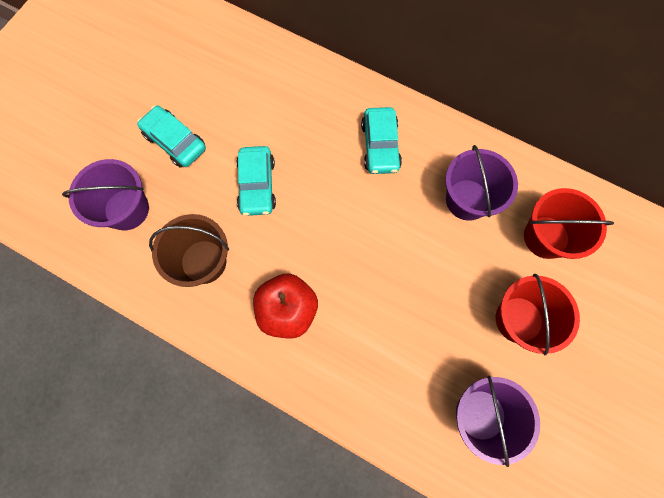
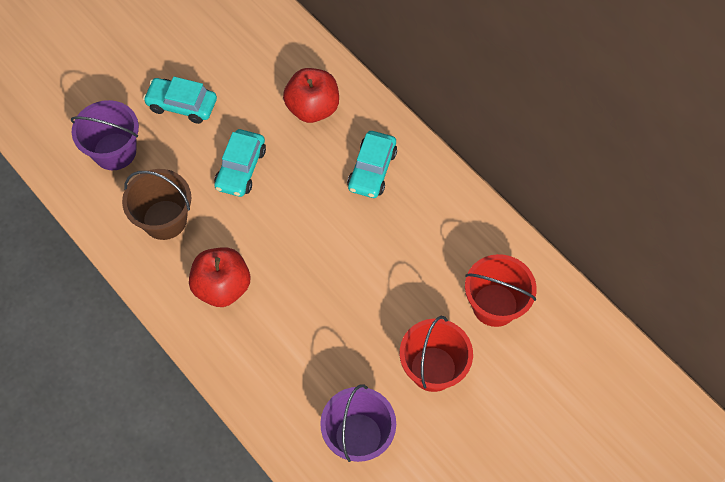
camera: 20 degrees right, 10 degrees down
turquoise car [137,106,206,168] -> turquoise car turned 45 degrees counterclockwise [143,77,217,124]
purple bucket [445,145,518,221] -> none
none -> red apple [283,68,339,123]

